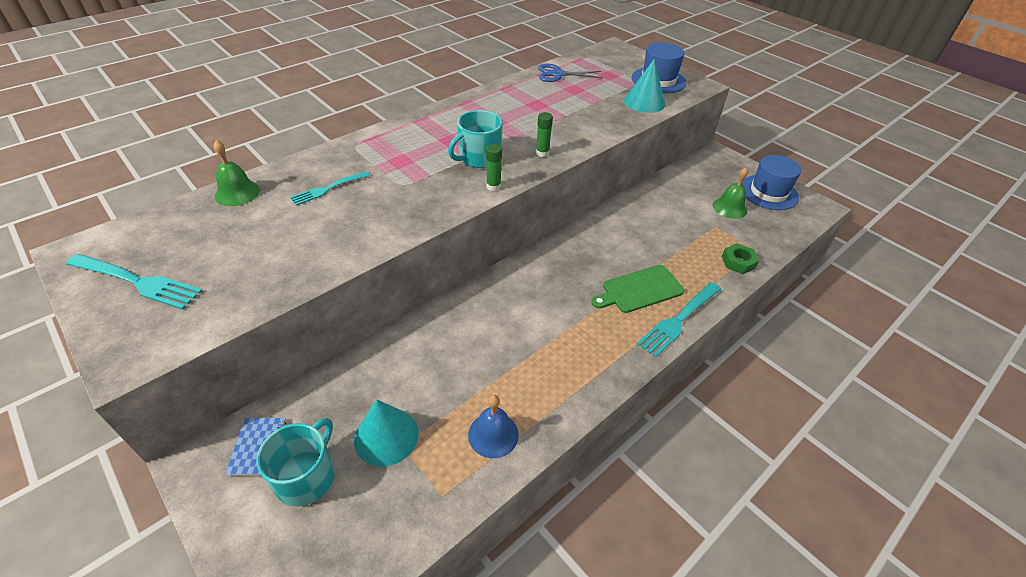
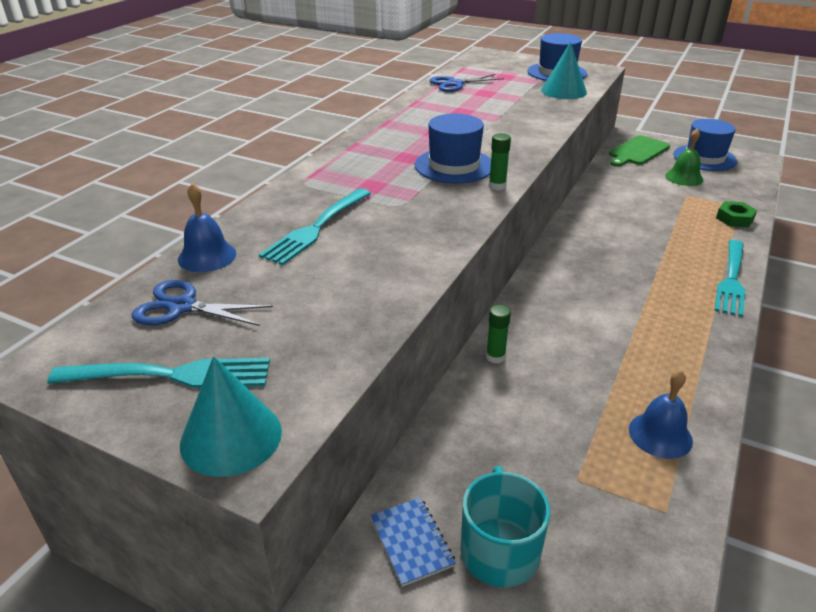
camera: 20 degrees left, 10 degrees down
green bell [213,140,260,206] -> blue bell [178,183,236,272]
turquoise fork [290,171,370,206] -> turquoise fork [259,189,371,265], size x1.55
turquoise cone [354,399,419,467] -> turquoise cone moved to [180,356,282,477]
turquoise mug [448,110,503,168] -> blue hat [415,113,491,183]
green glue stick [536,112,553,157] -> green glue stick moved to [486,305,511,364]
green cutting board [591,265,685,313] -> green cutting board moved to [609,135,670,167]
none -> blue scissors [132,280,273,326]

